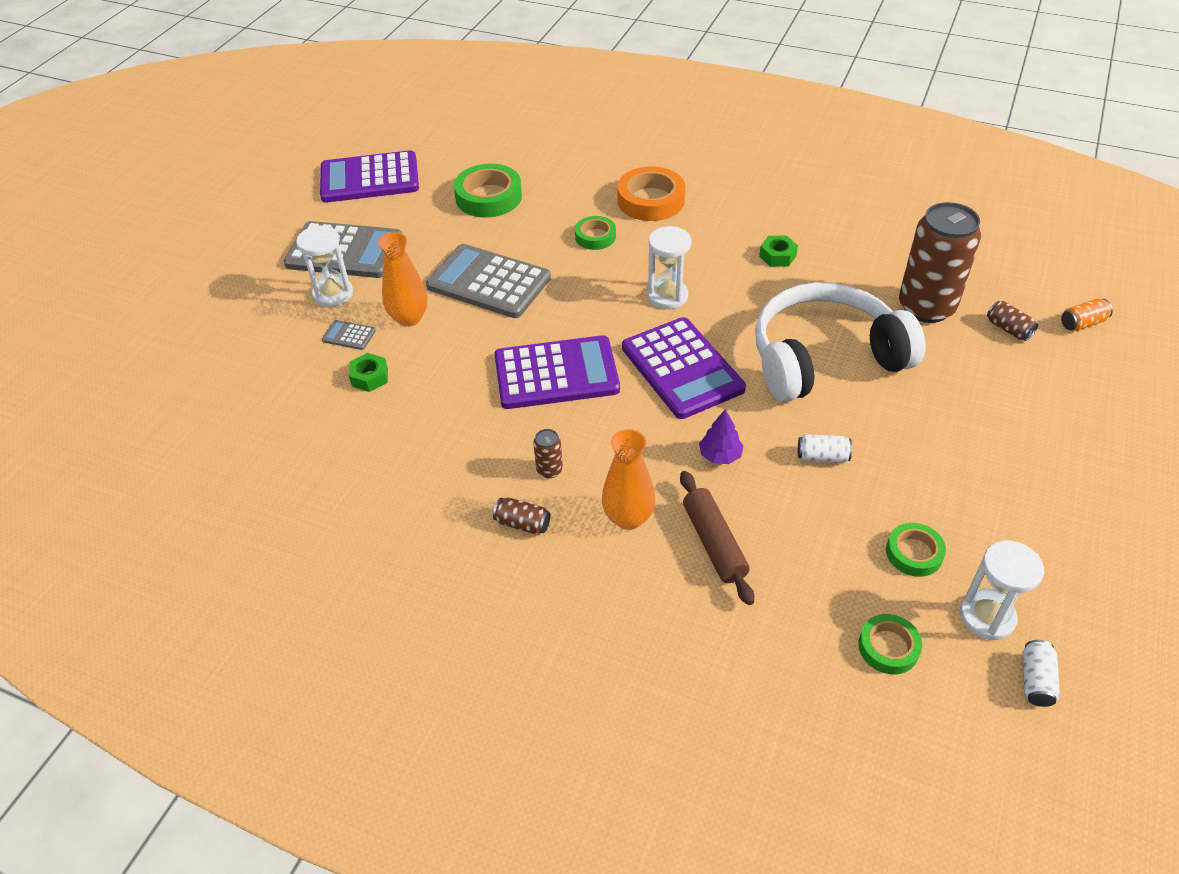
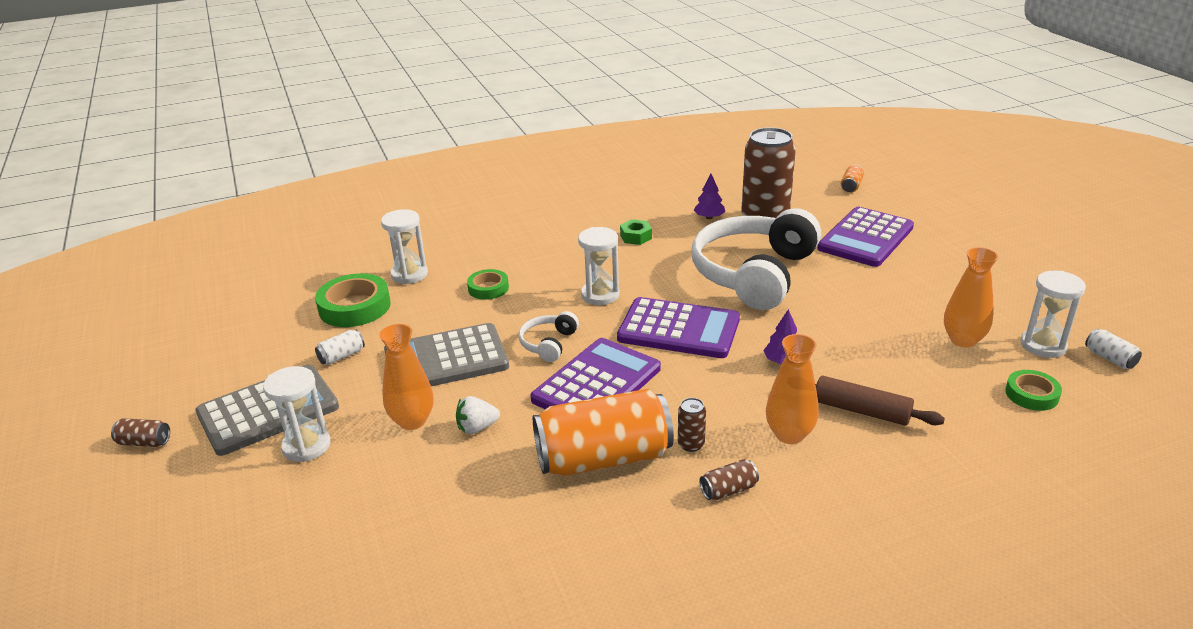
camera: 45 degrees left, 15 degrees down
purple calculator [320,150,419,203] -> purple calculator moved to [817,207,914,267]
grey calculator [322,320,376,350] -> none
green nut [349,353,388,392] -> none
orange tape [617,166,685,221] -> none
white can [798,434,852,463] -> white can moved to [315,329,365,365]
green tape [886,523,946,577] -> orange vase [944,247,998,348]
brown can [987,301,1038,341] -> brown can moved to [111,418,170,447]
none -> white hourglass [381,209,428,284]
none -> white strawberry [456,396,500,434]
none -> white headphones [519,311,579,362]
none -> orange can [533,389,674,476]
none -> purple tree [694,174,725,219]

